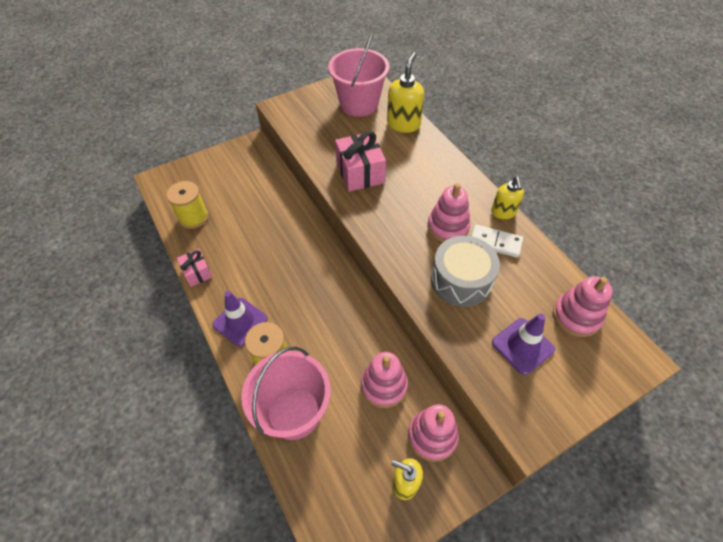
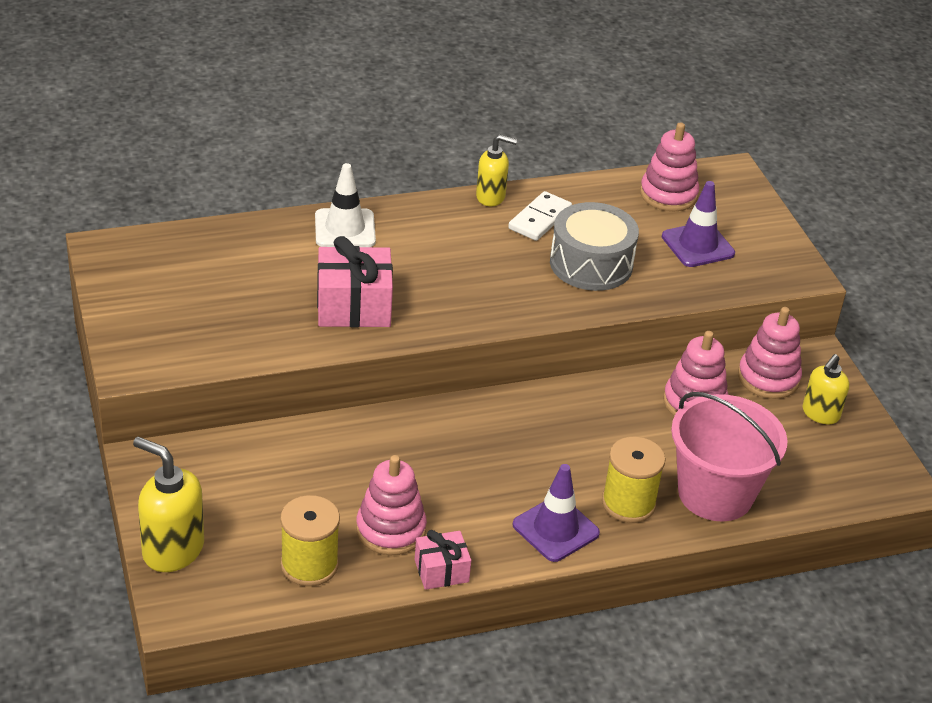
camera: 80 degrees left, 15 degrees down
pink bucket [328,33,389,117] -> none
yellow soap dispenser [387,52,424,133] -> yellow soap dispenser moved to [133,437,204,572]
pink stacking toy [427,183,470,242] -> pink stacking toy moved to [356,455,427,555]
none -> white traffic cone [315,163,376,247]

